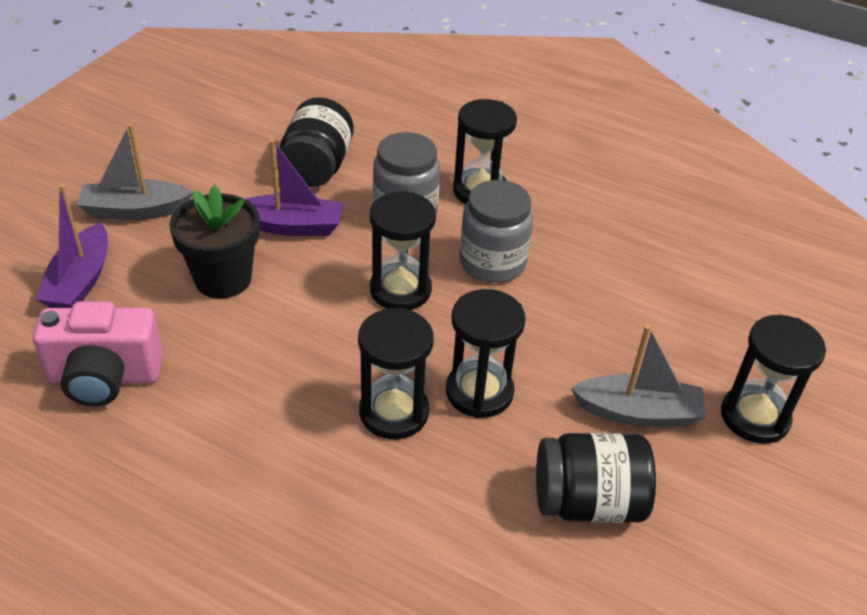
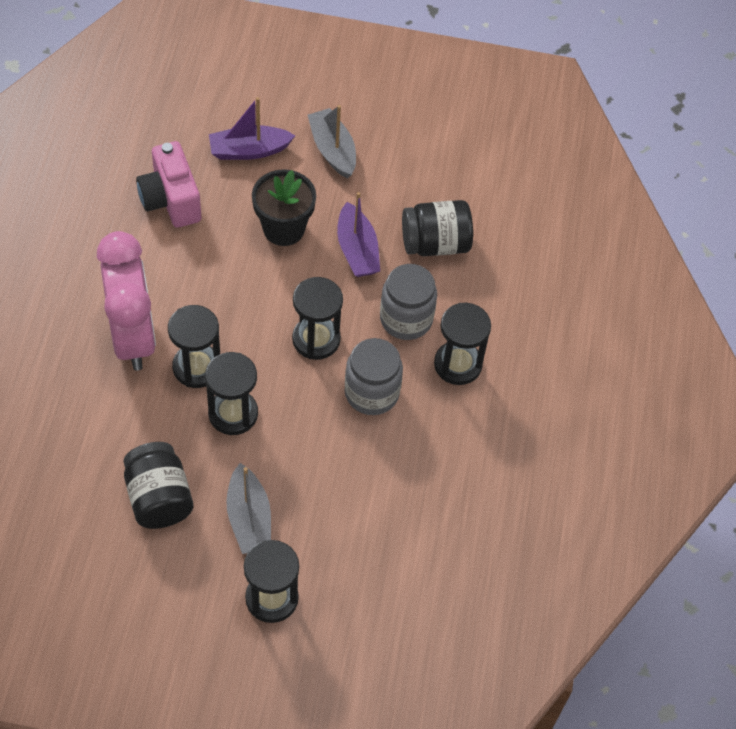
camera: 70 degrees right, 15 degrees up
none -> pink clock [97,231,156,370]

